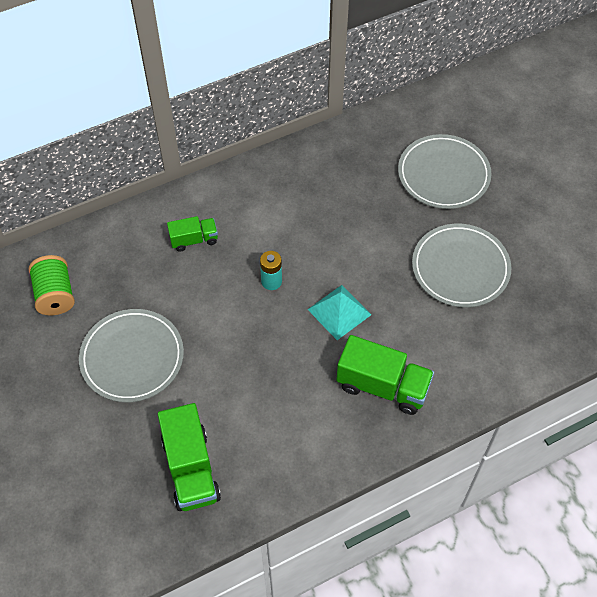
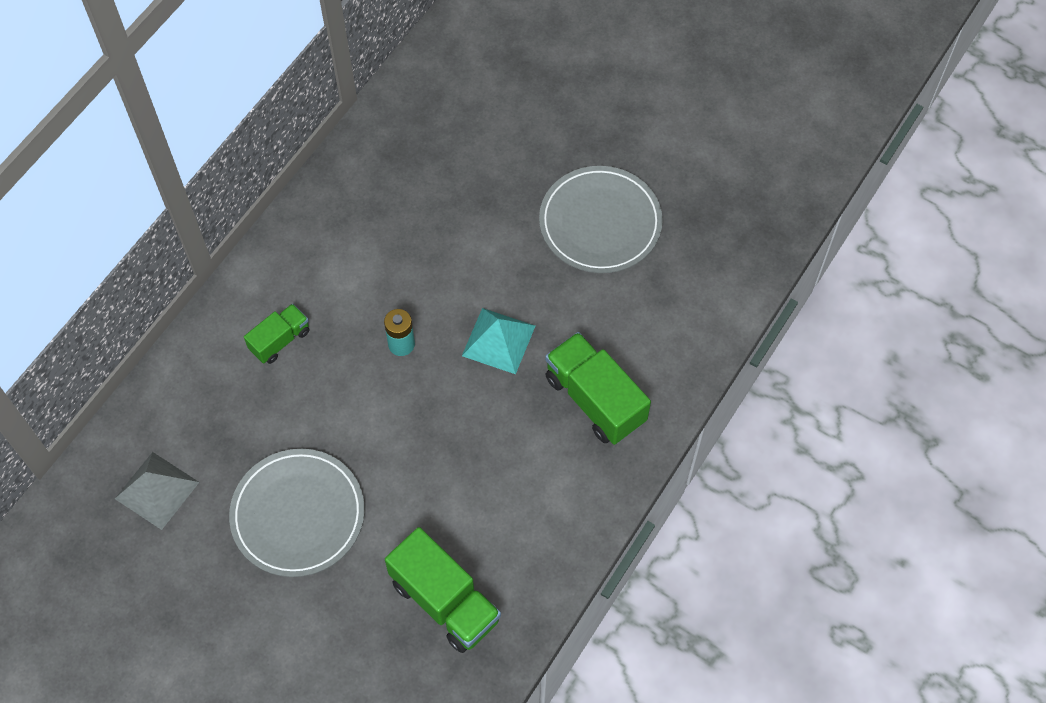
camera: 30 degrees left, 5 degrees up
green spool [29,255,75,315] -> grey pyramid [115,452,199,530]
green truck [336,335,434,415] -> green truck turned 120 degrees counterclockwise [545,332,651,445]
grey plate [398,134,491,209] -> none

